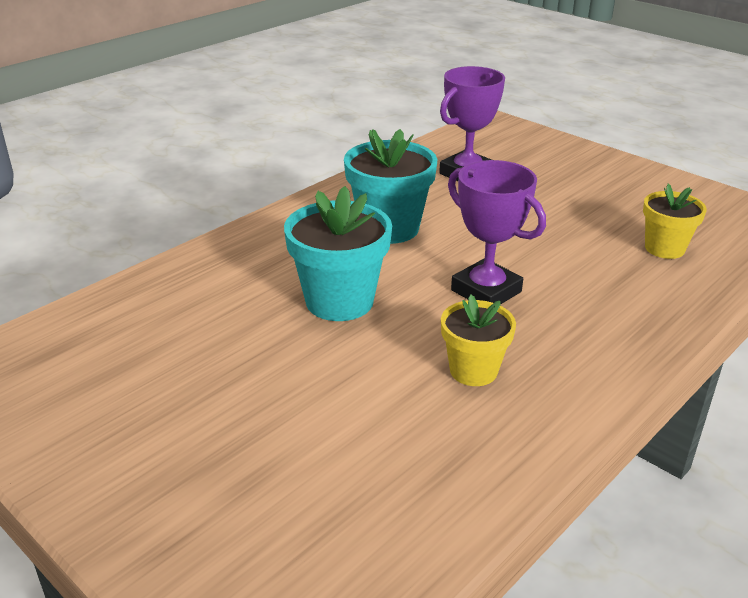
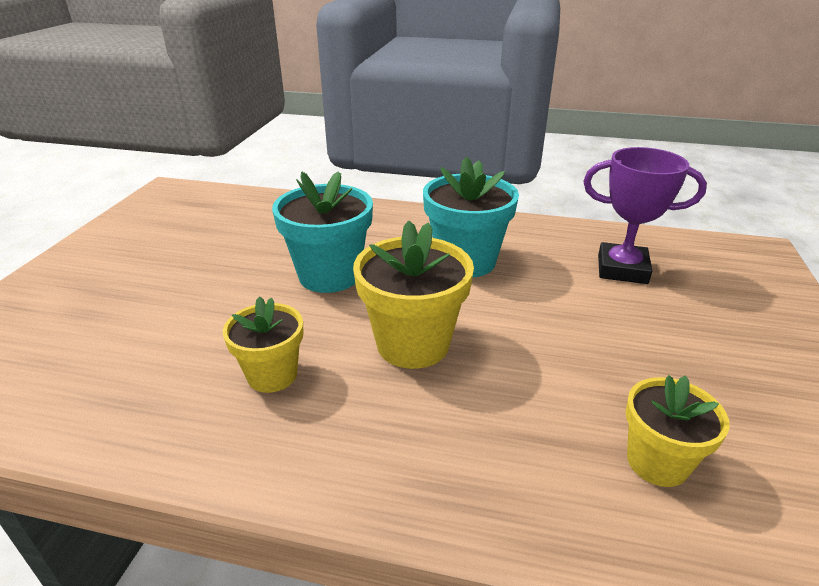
camera: 60 degrees right, 0 degrees up
purple trophy [448,160,546,304] -> yellow flower pot [353,221,474,369]

